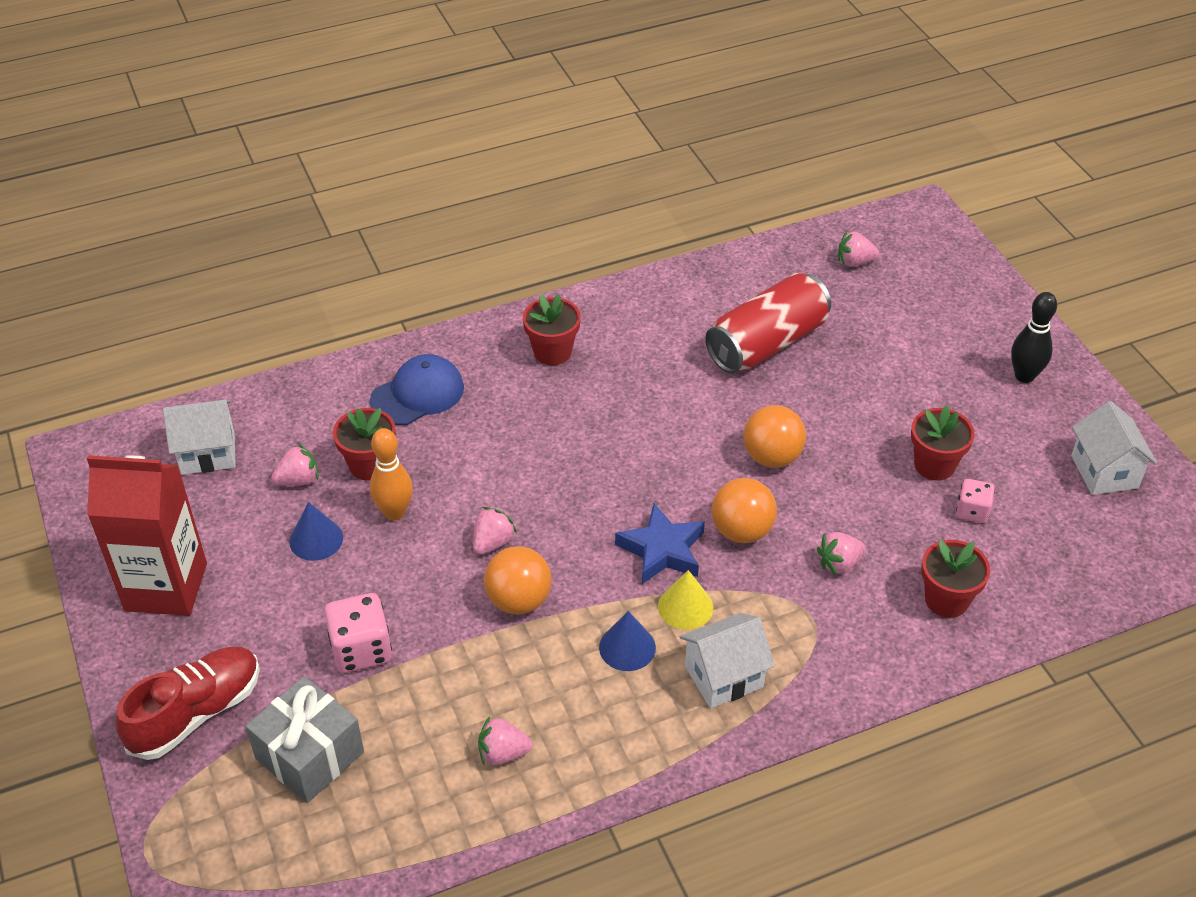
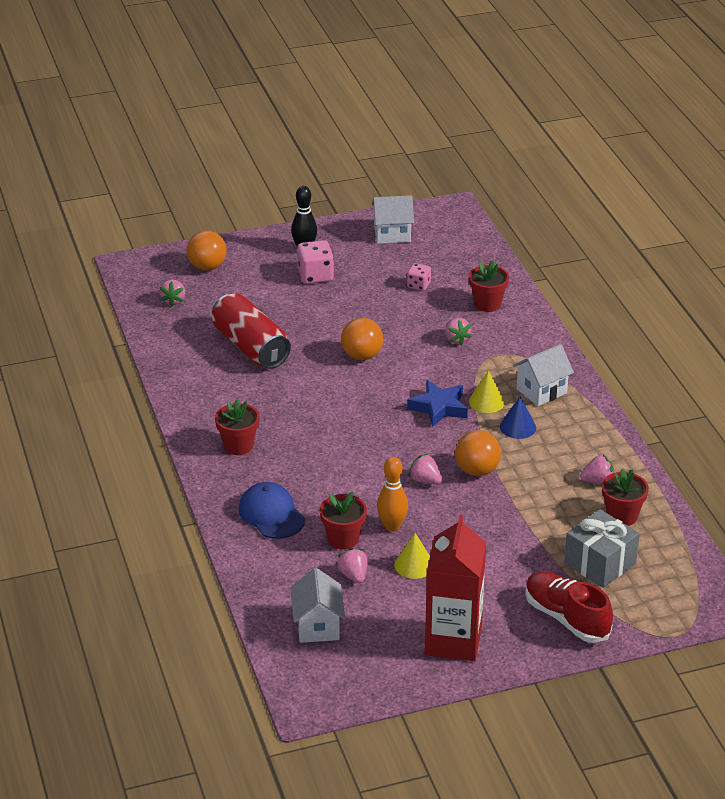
camera: 85 degrees left, 10 degrees down
blue cone [289,502,343,561] -> yellow cone [394,533,430,579]
pink dice [324,593,392,673] -> pink dice moved to [297,240,334,284]
pink strawberry [478,716,532,765] -> pink strawberry turned 105 degrees counterclockwise [580,455,614,484]
white house [680,613,775,709] -> white house turned 75 degrees clockwise [513,344,574,406]
orange ball [712,478,777,543] -> orange ball moved to [187,230,227,271]
red flower pot [911,405,975,481] -> red flower pot moved to [602,469,649,526]

